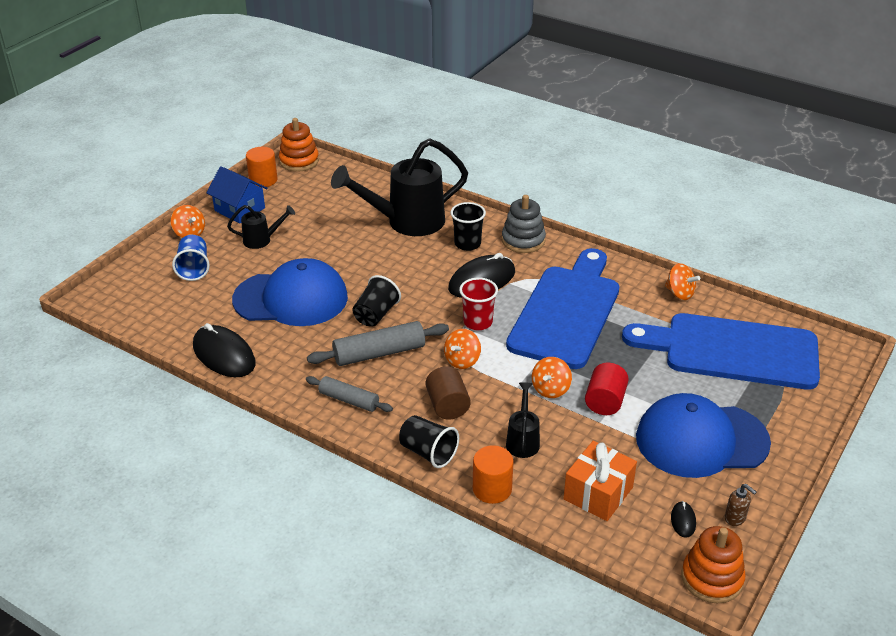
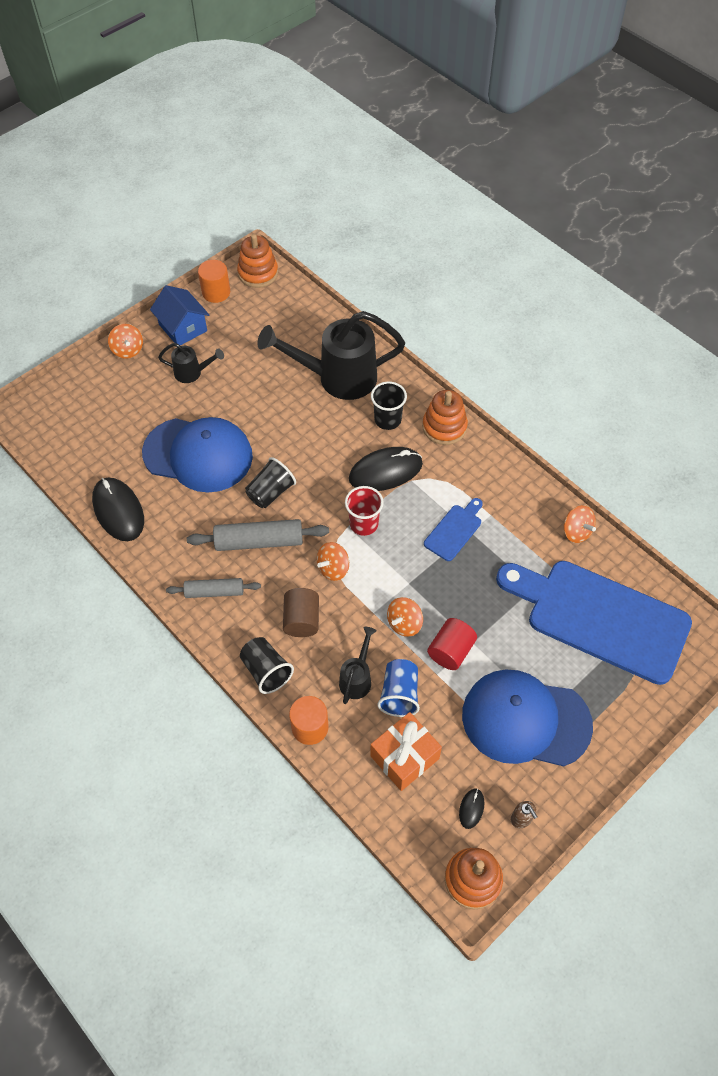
camera: 15 degrees right, 20 degrees up
blue cup [172,235,210,281] -> blue cup moved to [378,659,420,717]
grey rolling pin [306,376,393,412] -> grey rolling pin turned 45 degrees counterclockwise [166,578,261,598]
grey stacking toy [502,195,546,253] -> orange stacking toy [422,390,468,445]
blue cutting board [506,248,619,369] -> blue cutting board [424,498,483,561], size x0.42

